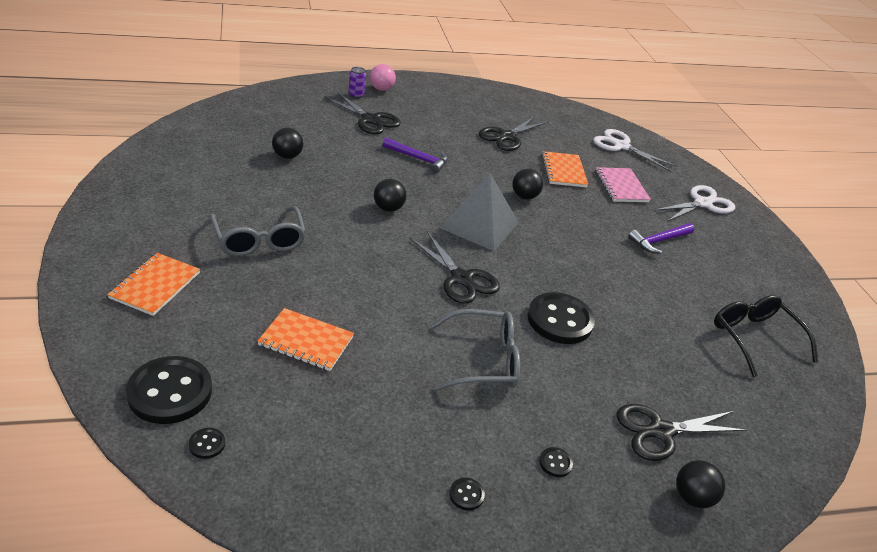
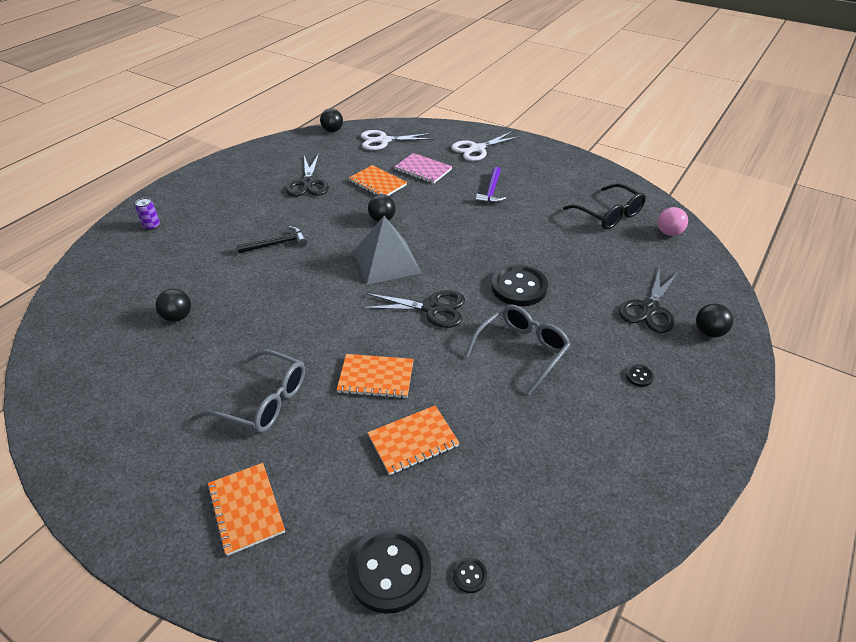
camera: 40 degrees left, 5 degrees up
black scissors [324,92,401,134] -> none
pink ball [370,64,396,91] -> pink ball moved to [658,207,688,236]
black ball [374,179,406,212] -> black ball moved to [320,108,343,132]
purple hammer [383,138,448,173] -> black hammer [236,226,307,253]
black button [449,478,485,511] -> none
white scissors [654,185,735,222] -> white scissors turned 135 degrees counterclockwise [451,131,521,161]
black glasses [714,295,818,377] -> black glasses turned 150 degrees counterclockwise [563,183,646,230]
none -> orange notebook [337,354,414,399]

